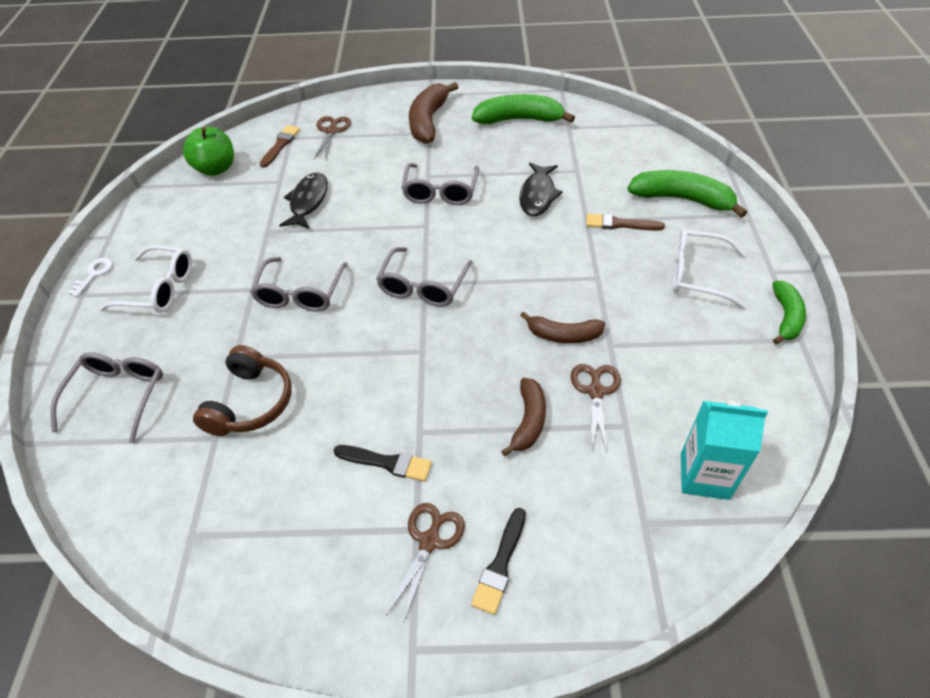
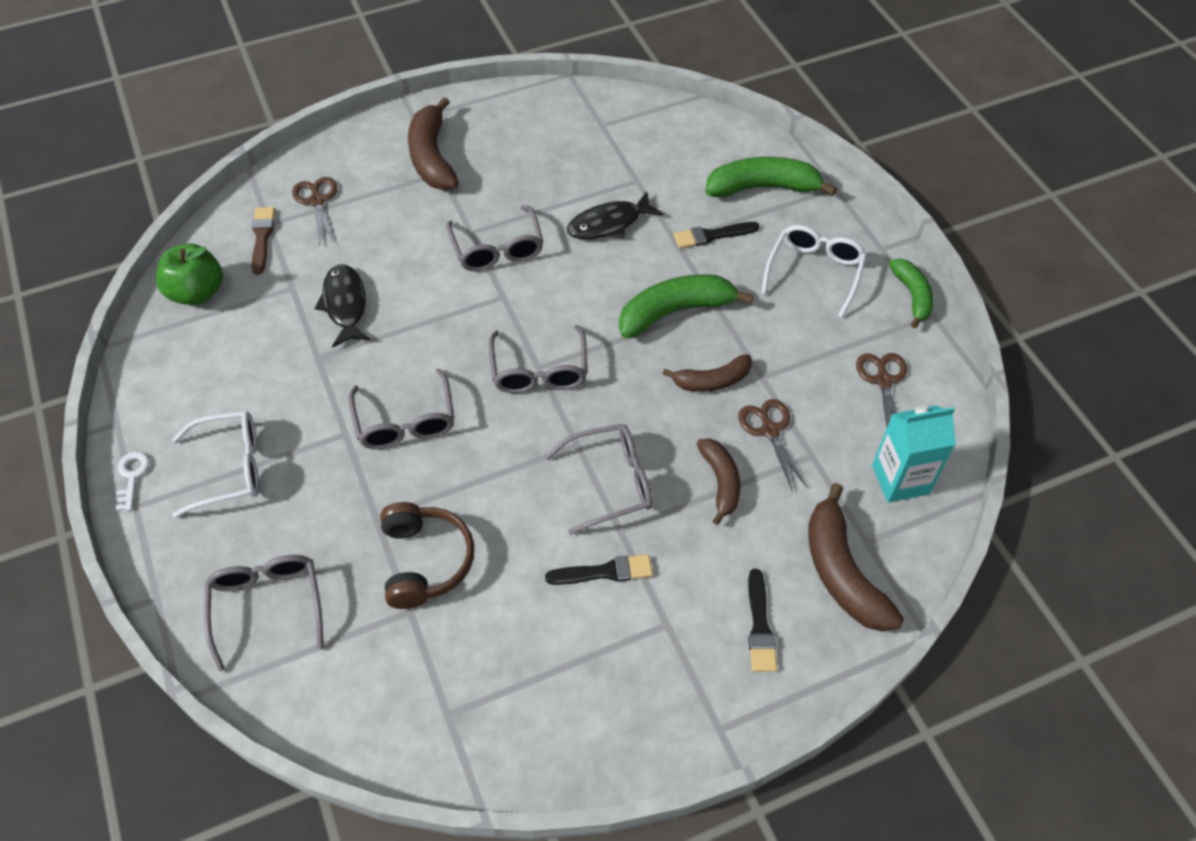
camera: 25 degrees left, 5 degrees up
brown scissors [386,503,465,624] -> brown scissors moved to [856,353,907,426]
green banana [472,94,575,124] -> green banana moved to [619,274,754,339]
black fish [519,163,563,216] -> black fish turned 75 degrees clockwise [567,191,663,239]
brown brush [586,213,665,231] -> black brush [674,222,759,248]
white glasses [673,229,746,309] -> white glasses turned 120 degrees clockwise [761,225,867,318]
none -> grey glasses [545,424,652,535]
none -> brown banana [808,483,904,632]

